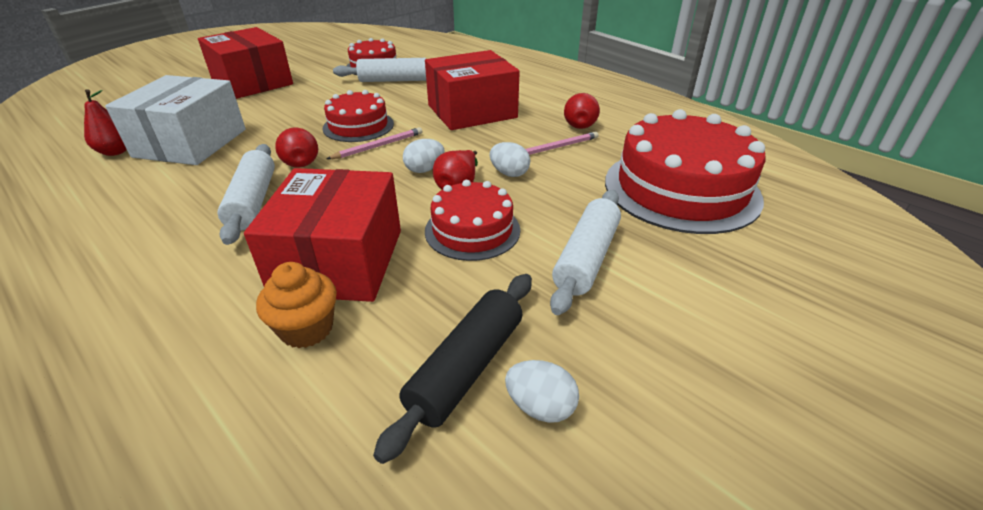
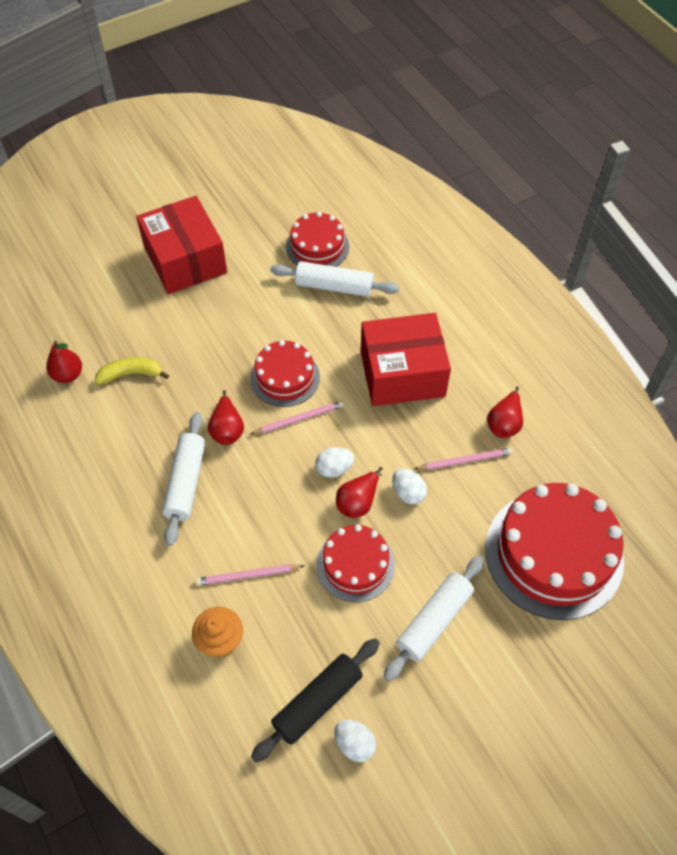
camera: 15 degrees right, 20 degrees up
white box [105,75,246,165] -> yellow banana [95,357,169,385]
red box [244,168,401,302] -> pink pencil [195,564,304,586]

